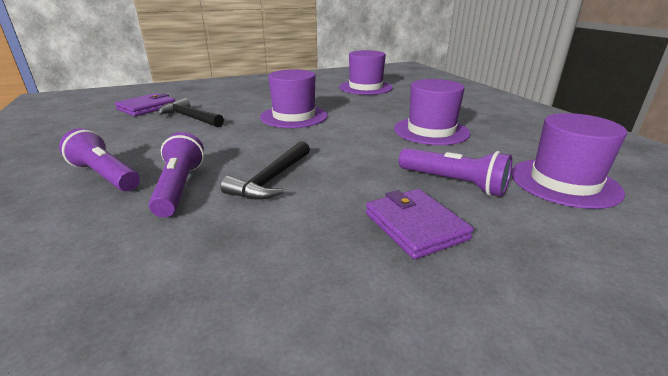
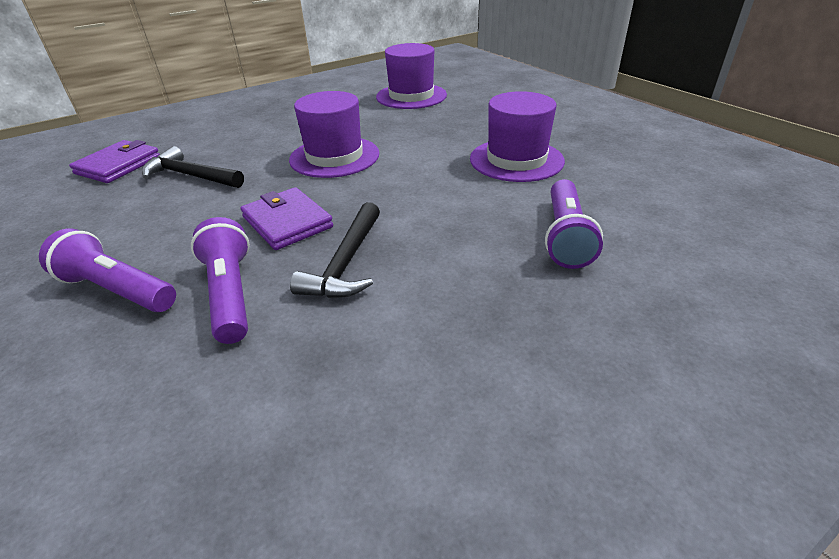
camera: 10 degrees left, 10 degrees up
purple wallet [366,189,474,259] -> purple wallet moved to [241,187,333,250]
purple flashlight [399,148,512,197] -> purple flashlight turned 75 degrees clockwise [545,179,603,269]
purple hat [511,113,627,209] -> none

